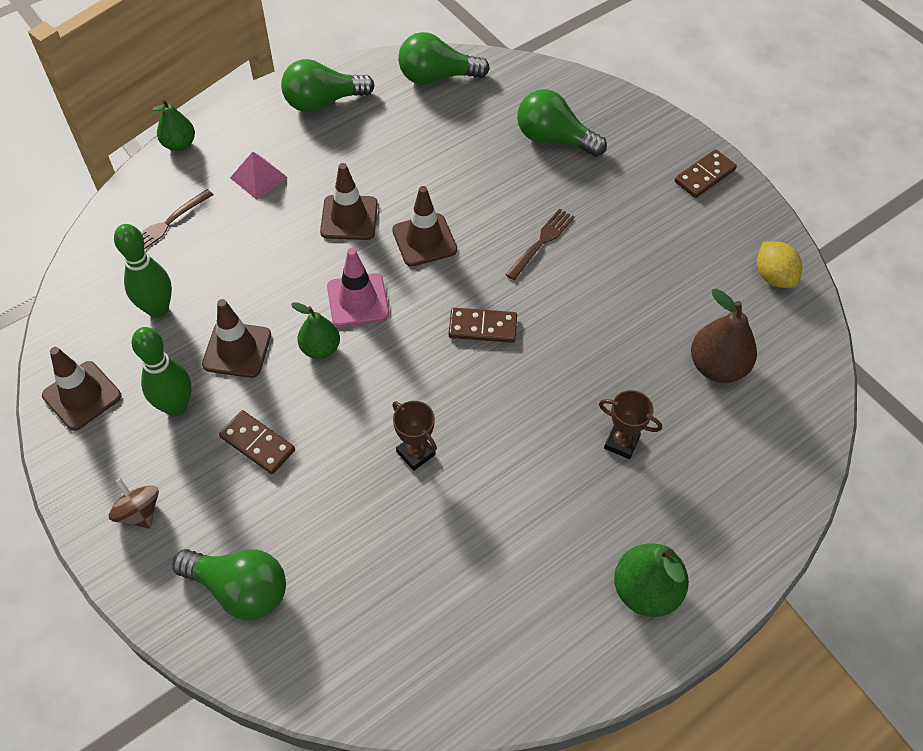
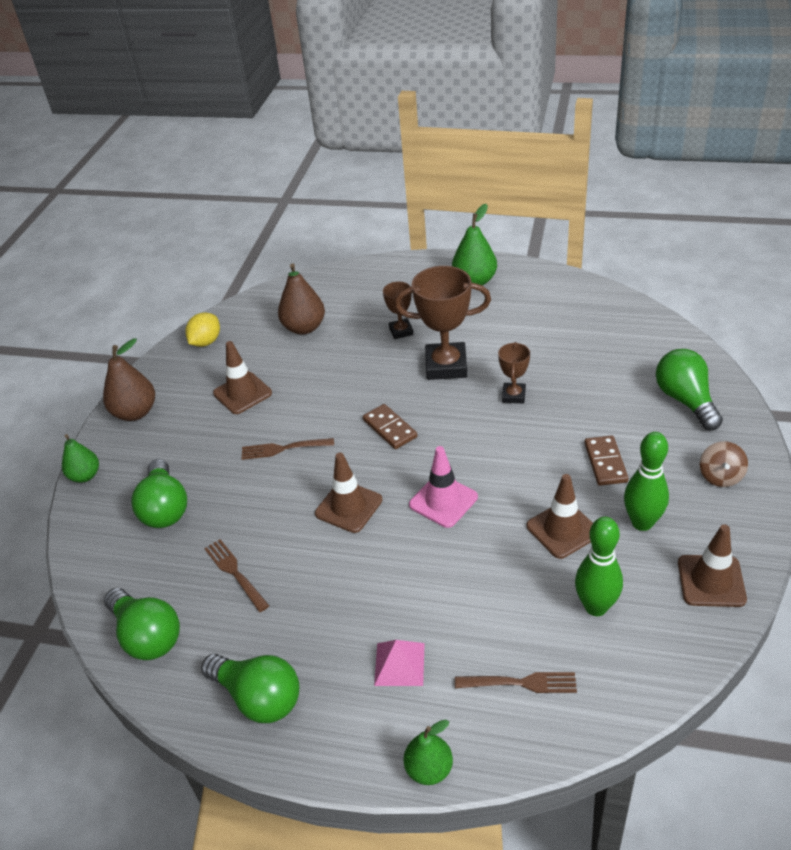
camera: 125 degrees left, 15 degrees down
green pear [291,302,340,359] -> green pear moved to [62,434,99,483]
brown traffic cone [320,163,378,240] -> brown traffic cone moved to [213,341,272,414]
brown domino [674,149,737,198] -> brown pear [103,338,155,421]
none -> brown fork [204,539,269,612]
none -> brown trophy [394,266,491,380]

